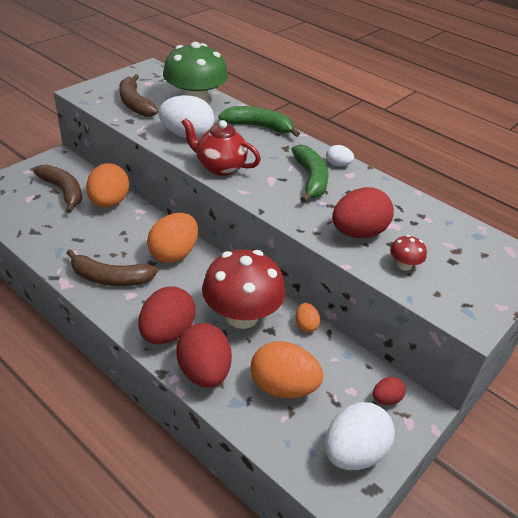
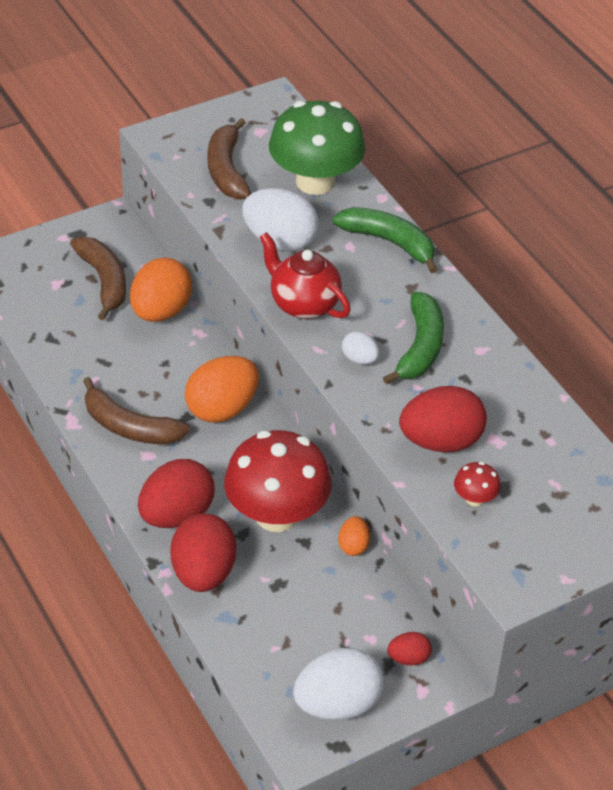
camera: 20 degrees right, 5 degrees up
orange egg [250,341,323,398] -> none
white egg [326,145,354,166] -> white egg moved to [342,331,379,364]

